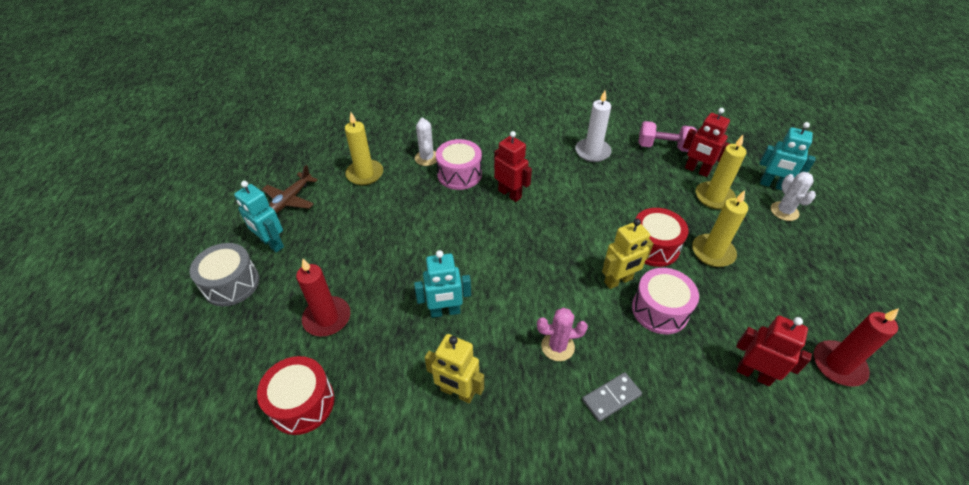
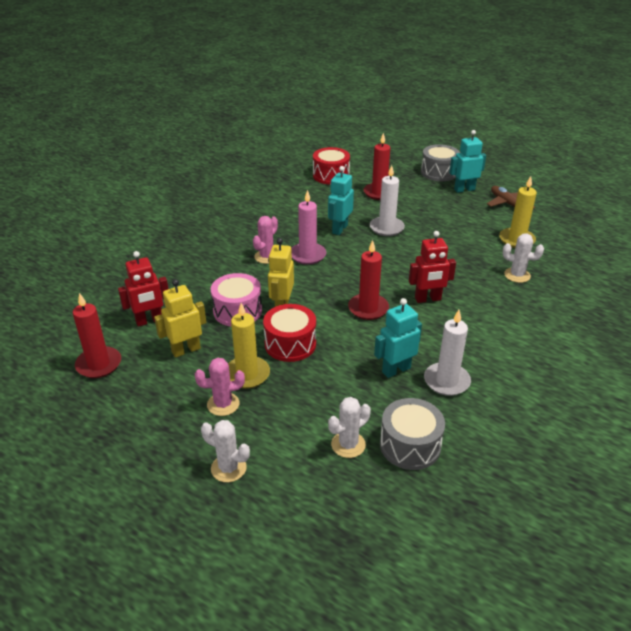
camera: 125 degrees right, 10 degrees down
yellow robot [424,334,484,403] -> yellow robot moved to [154,279,206,358]
pink drum [436,139,482,190] -> none
grey domino [582,372,642,422] -> none
pink dumbbell [638,121,697,152] -> grey drum [380,398,445,470]
red robot [683,108,730,177] -> white cactus [328,397,371,458]
yellow candle [695,135,746,209] -> none
turquoise robot [760,122,816,190] -> turquoise robot moved to [374,298,422,378]
none -> pink cactus [195,358,245,416]
none -> pink candle [291,190,326,265]
none -> red candle [348,240,389,320]
none -> white candle [370,165,405,236]

